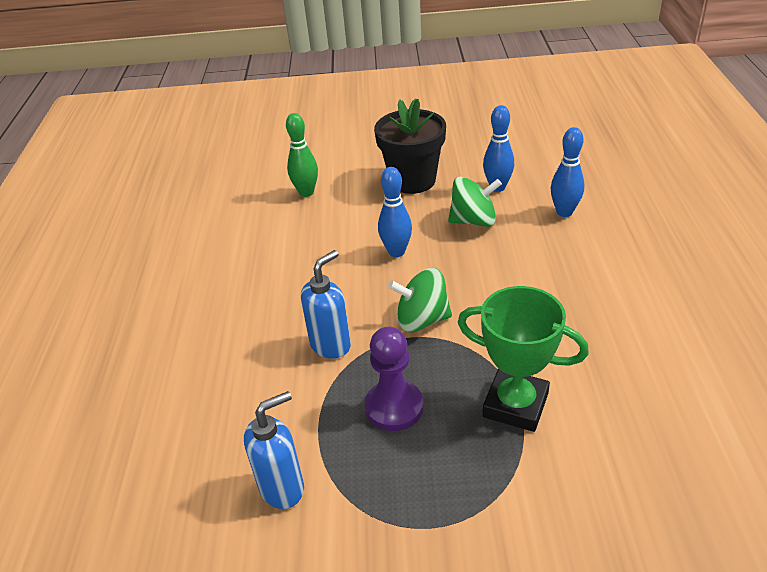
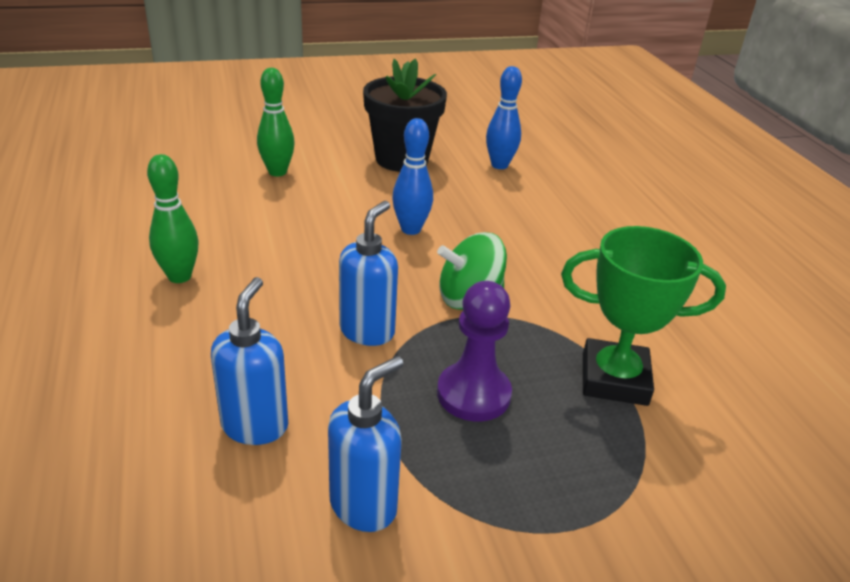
camera: 20 degrees left, 5 degrees down
green spinning top [448,177,502,227] -> none
blue bowling pin [551,127,585,217] -> none
none -> green bowling pin [147,154,199,283]
none -> blue soap dispenser [211,277,288,445]

